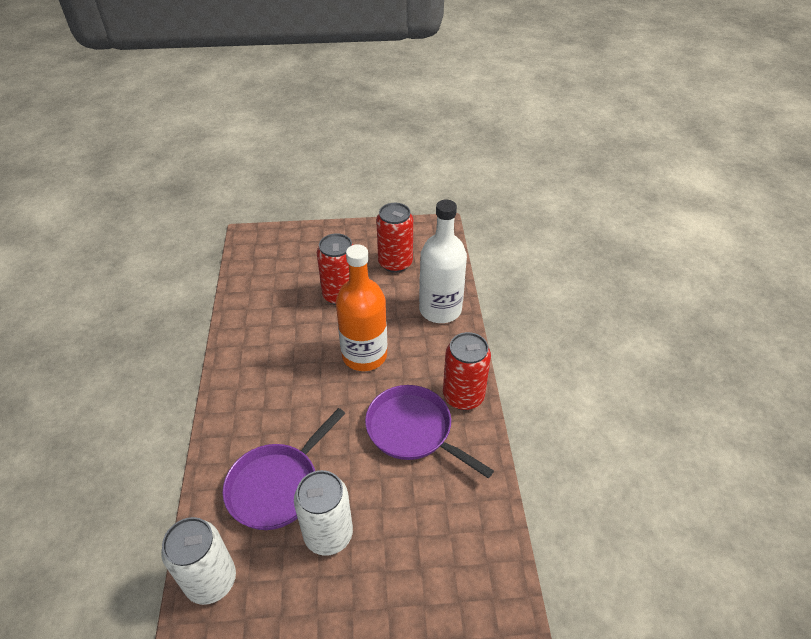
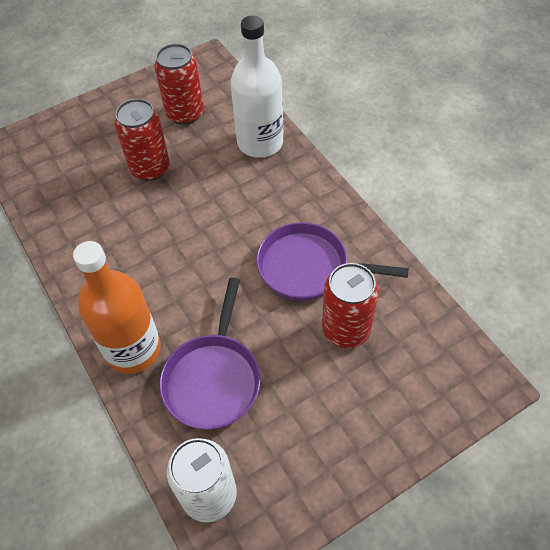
camera: 25 degrees left, 10 degrees up
white can [294,470,353,556] -> none
orange bottle [336,244,387,371] -> orange bottle moved to [73,241,161,374]
red can [443,332,491,410] -> red can moved to [322,263,379,348]

